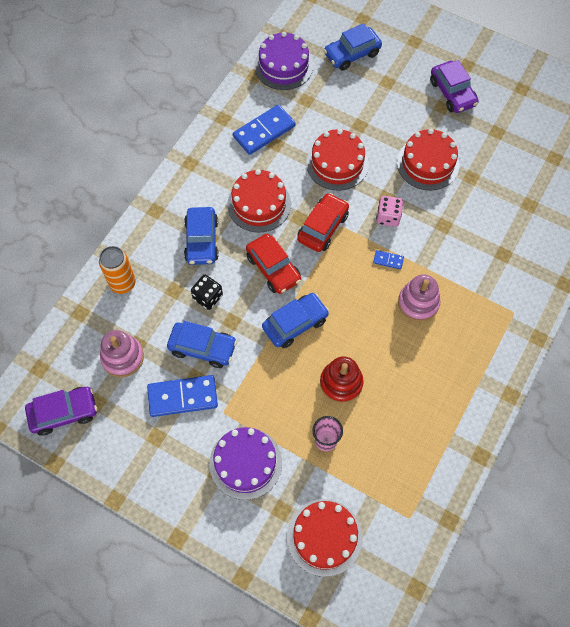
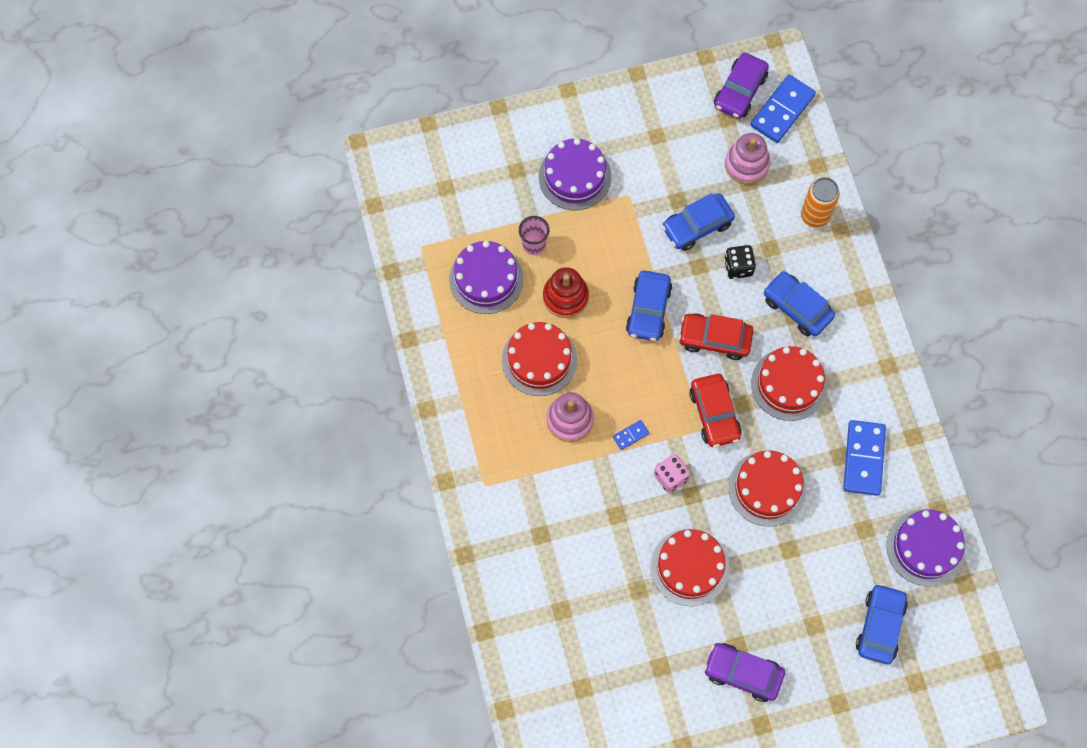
camera: 135 degrees right, 5 degrees up
blue domino [147,375,218,417] -> blue domino moved to [750,75,816,143]
red cake [287,499,362,577] -> red cake moved to [502,322,577,396]
none -> purple cake [449,241,524,314]

